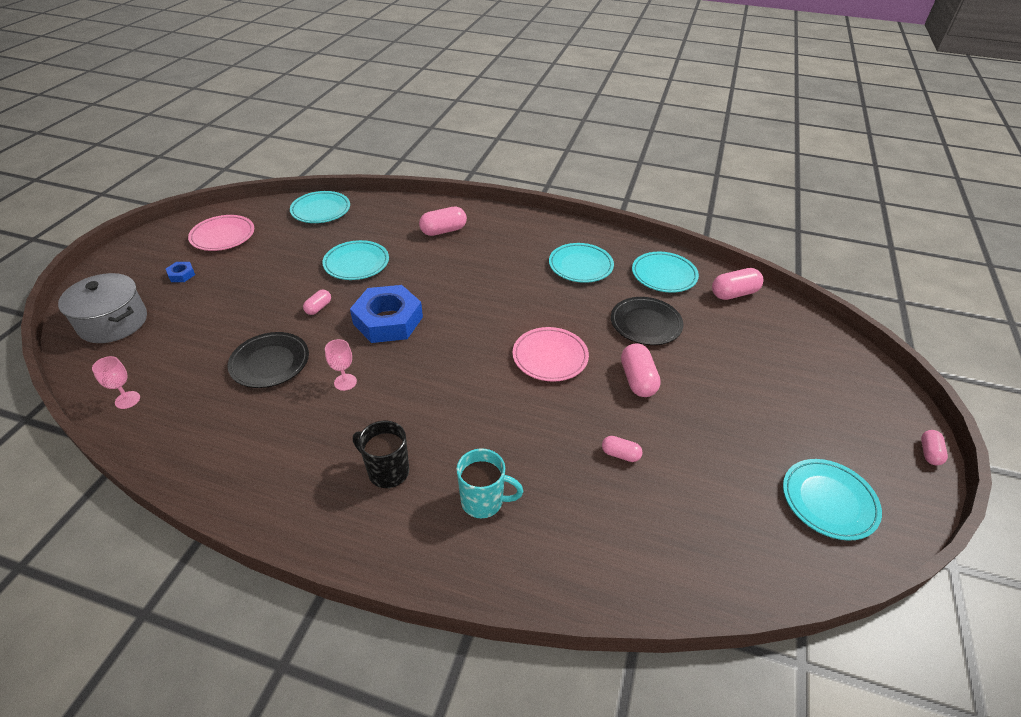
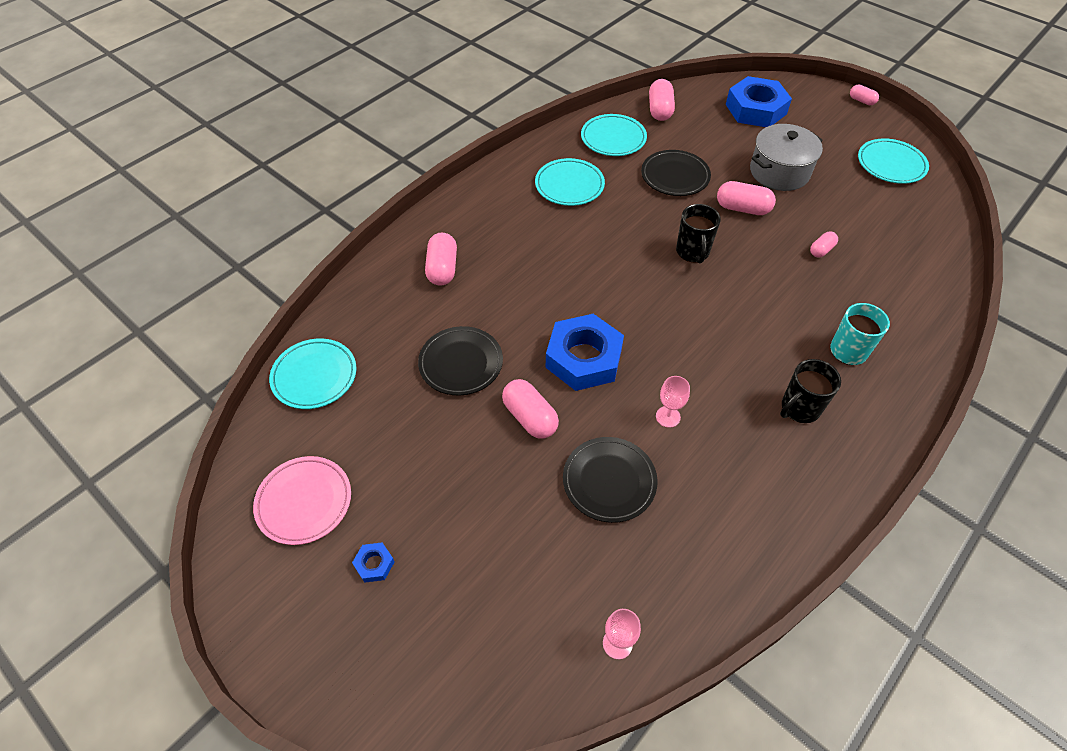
camera: 65 degrees left, 10 degrees up
grey pot [58,273,147,343] -> grey pot moved to [750,124,823,191]
pink capsule [303,289,331,315] -> pink capsule [502,379,559,439], size x1.71
turquoise plate [322,240,389,280] -> black plate [418,326,503,395]
pink plate [513,327,589,382] -> black mug [676,204,721,264]
none -> blue nut [726,76,792,127]

